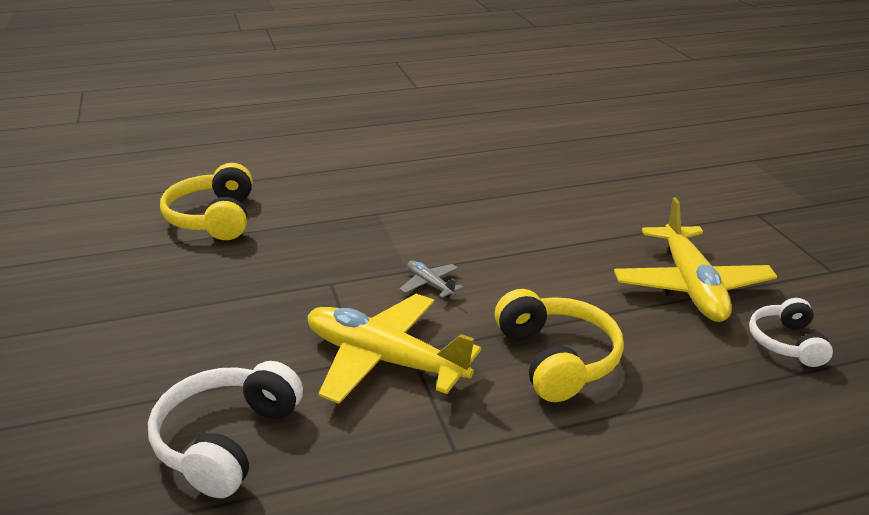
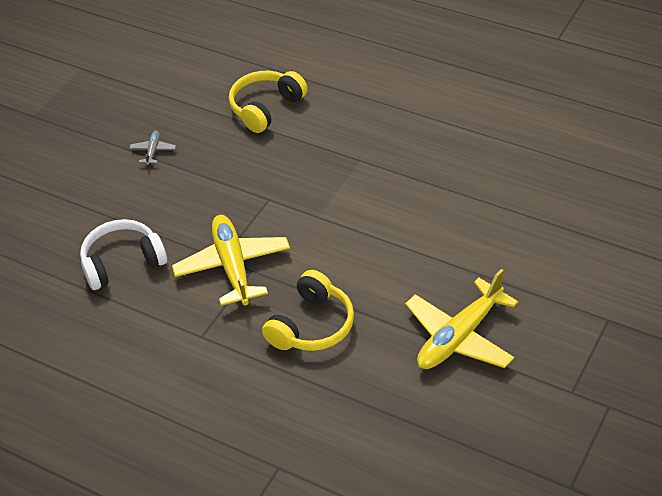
camera: 50 degrees right, 15 degrees up
grey plane [400,261,463,298] -> grey plane moved to [129,131,176,165]
white headphones [749,298,833,367] -> none

